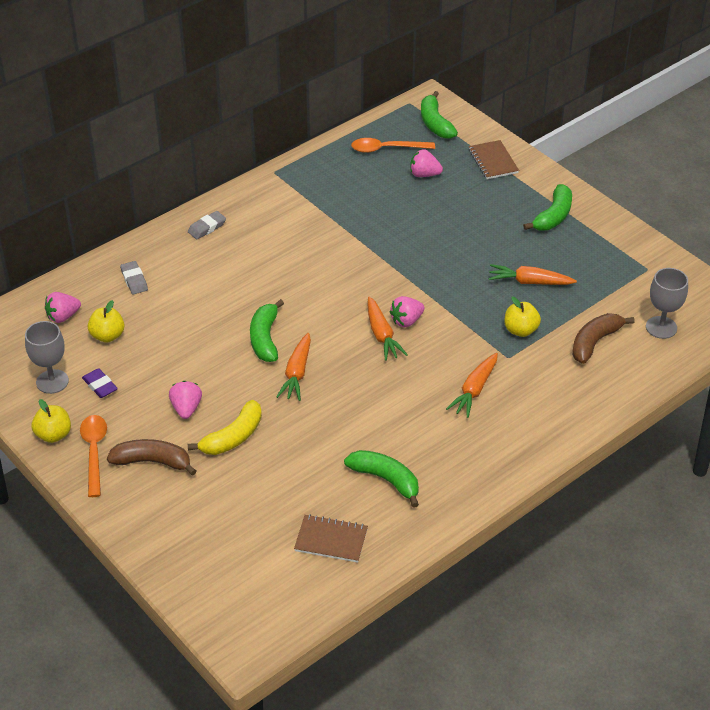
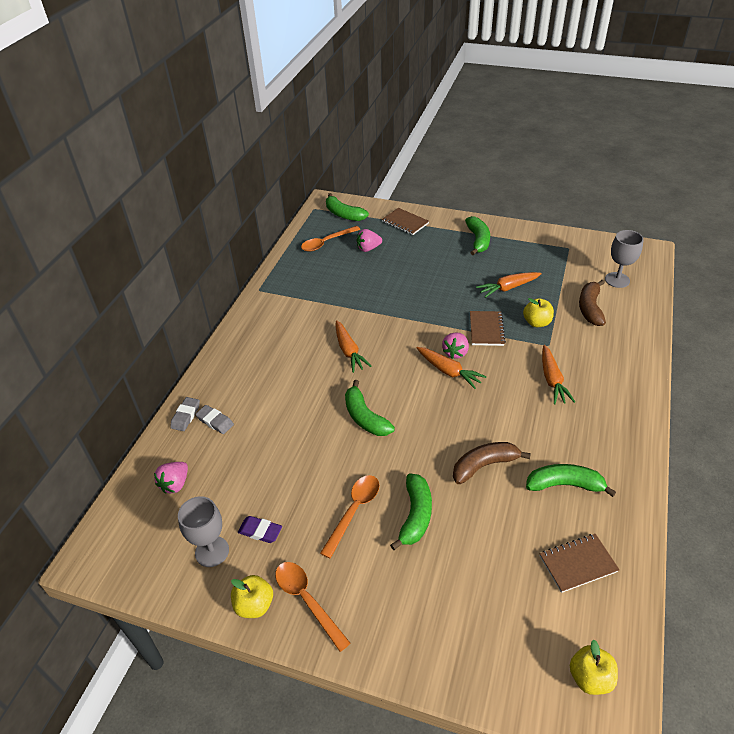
camera: 30 degrees left, 0 degrees up
yellow apple [88,300,125,343] -> yellow apple moved to [570,640,618,695]
brown banana [107,439,196,476] -> brown banana moved to [453,442,531,484]
pink strawberry [169,381,202,419] -> orange spoon [320,475,380,559]
grey eraser [188,211,226,239] -> grey eraser moved to [170,397,200,431]
yellow banana [188,400,262,455] -> green banana [390,473,432,550]
orange carrot [276,333,311,401] -> orange carrot moved to [335,320,372,373]
none -> brown notebook [470,311,506,346]

